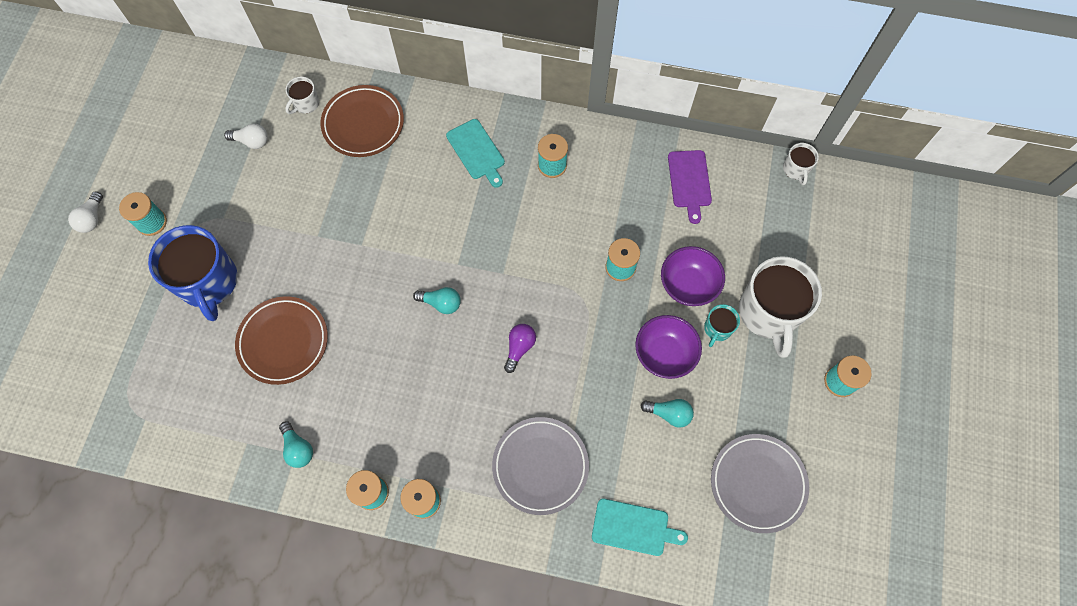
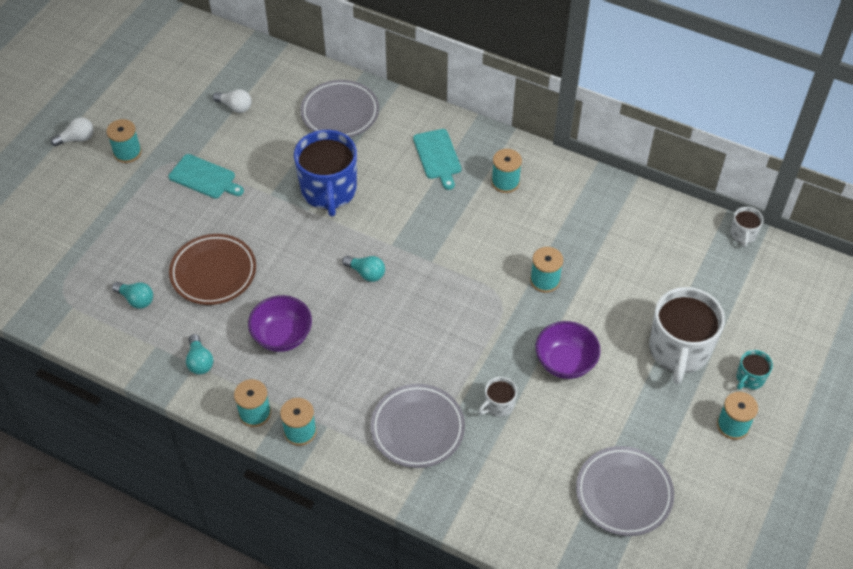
camera: 15 degrees right, 15 degrees down
white light bulb [68,192,103,233] -> white light bulb turned 135 degrees counterclockwise [51,117,93,147]
blue mug [148,225,238,321] -> blue mug moved to [294,130,357,216]
white mug [285,77,319,114] -> white mug moved to [478,377,517,417]
brown plate [321,85,404,157] -> grey plate [300,80,379,137]
purple light bulb [504,324,536,373] -> none
turquoise cutting board [592,499,688,556] -> turquoise cutting board moved to [169,154,244,199]
turquoise light bulb [640,399,694,428] -> turquoise light bulb moved to [112,282,153,309]
purple bowl [661,246,725,306] -> purple bowl moved to [248,295,312,352]
purple cutting board [668,150,712,224] -> none
turquoise mug [704,304,740,347] -> turquoise mug moved to [736,350,773,390]

